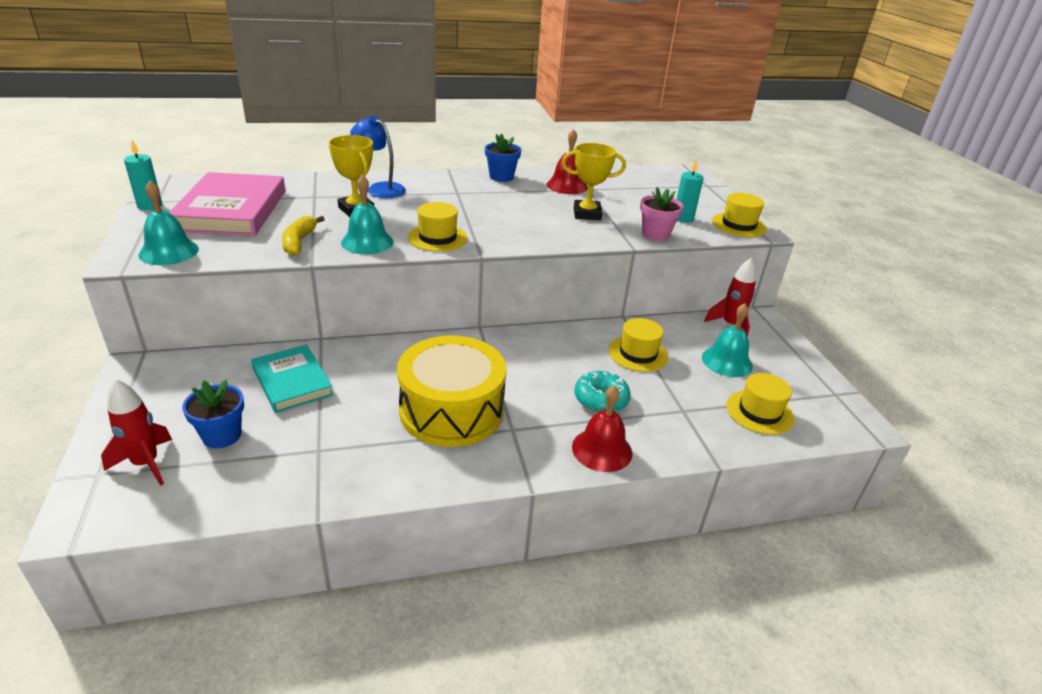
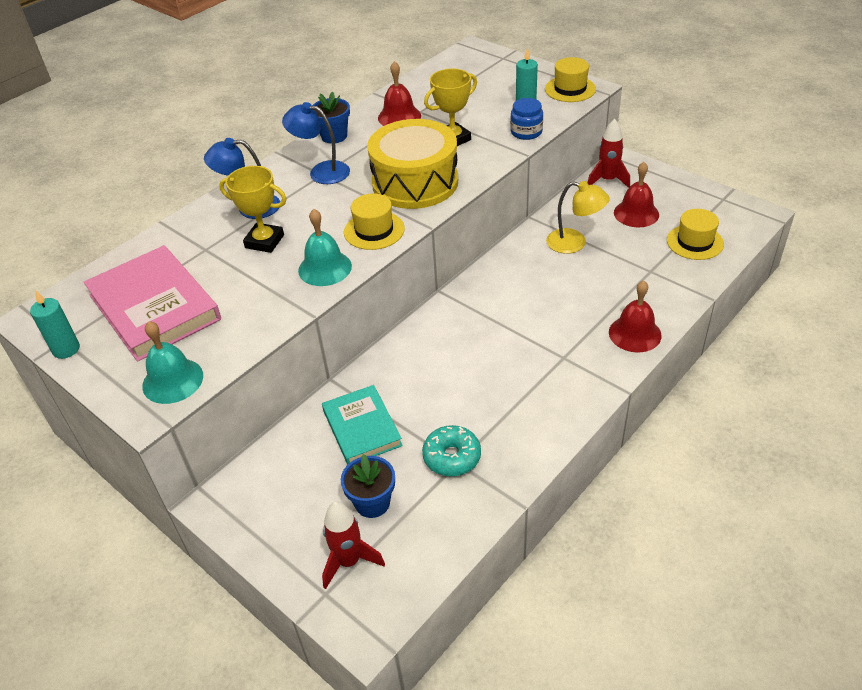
camera: 30 degrees left, 10 degrees up
turquoise book [251,345,333,413] -> turquoise book turned 45 degrees clockwise [322,385,403,465]
yellow banana [282,216,325,256] -> none
yellow drum [397,336,507,447] -> yellow drum moved to [367,119,458,209]
turquoise donut [574,371,631,412] -> turquoise donut moved to [422,425,481,476]
yellow hat [609,318,668,372] -> yellow lamp [546,181,610,254]
pink flower pot [640,187,683,241] -> blue jar [510,98,543,140]
turquoise bell [702,303,753,377] -> red bell [614,162,659,227]
none -> blue lamp [282,102,350,184]

